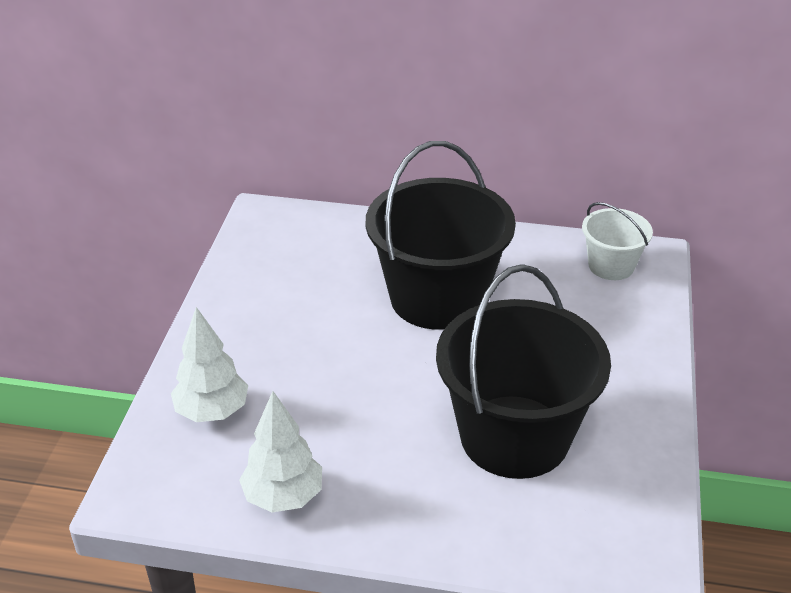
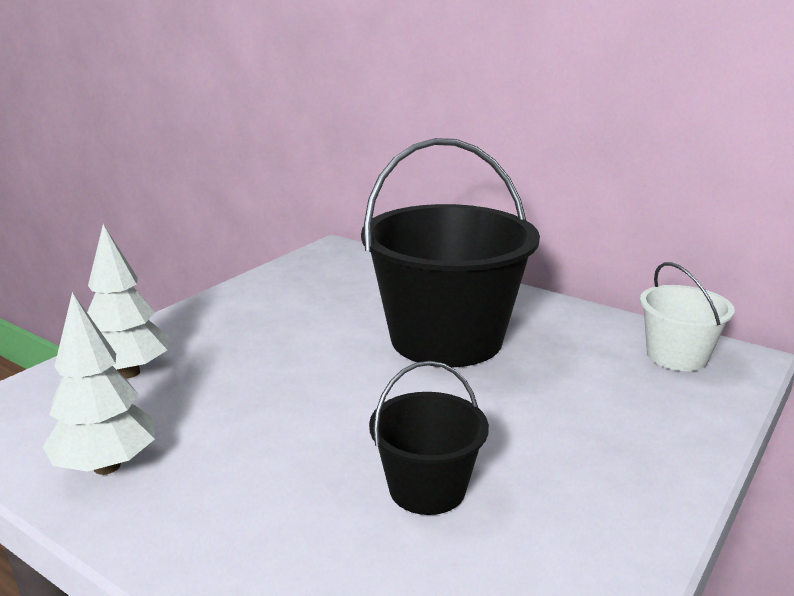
camera: 25 degrees right, 15 degrees down
black bucket [436,264,611,479] -> black bucket [369,361,489,515], size x0.50

